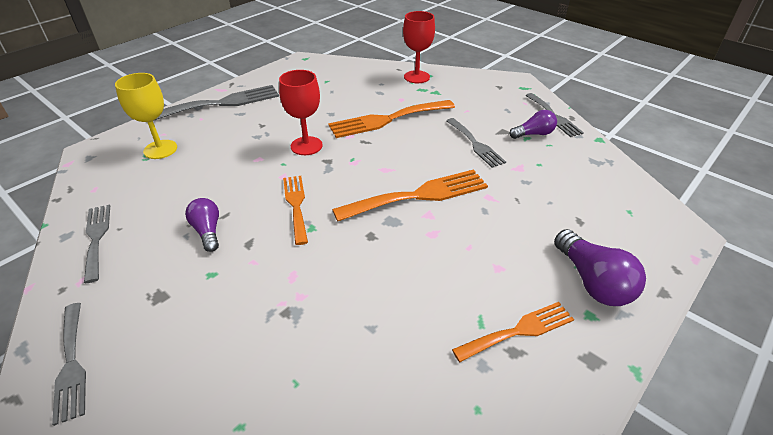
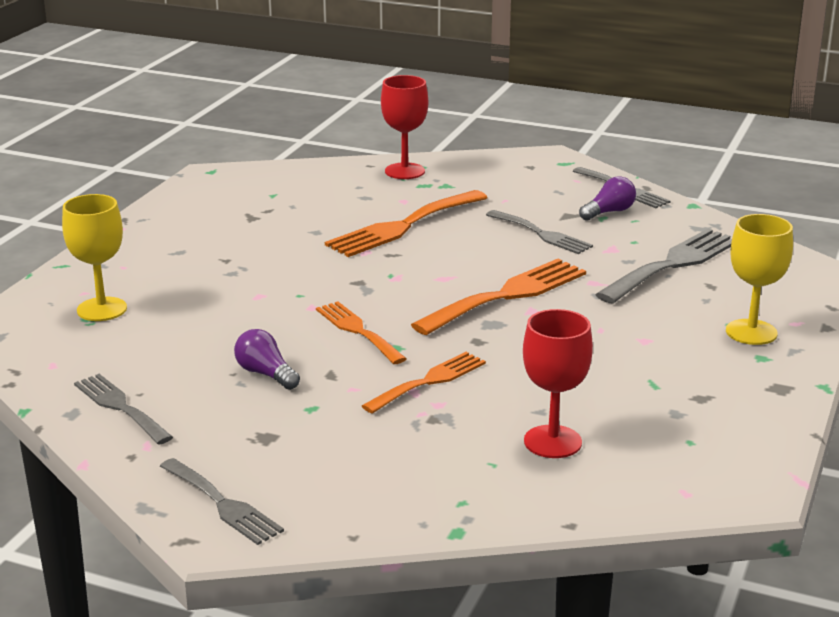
camera: 20 degrees left, 15 degrees down
grey fork [153,85,279,121] -> grey fork moved to [595,229,732,304]
red goblet [279,70,323,155] -> red goblet moved to [523,309,593,458]
orange fork [452,302,574,362] -> orange fork moved to [362,352,486,414]
purple light bulb [554,229,646,306] -> yellow goblet [726,214,793,345]

